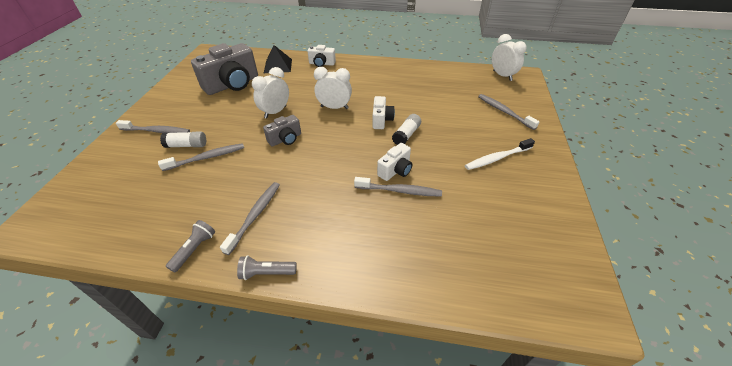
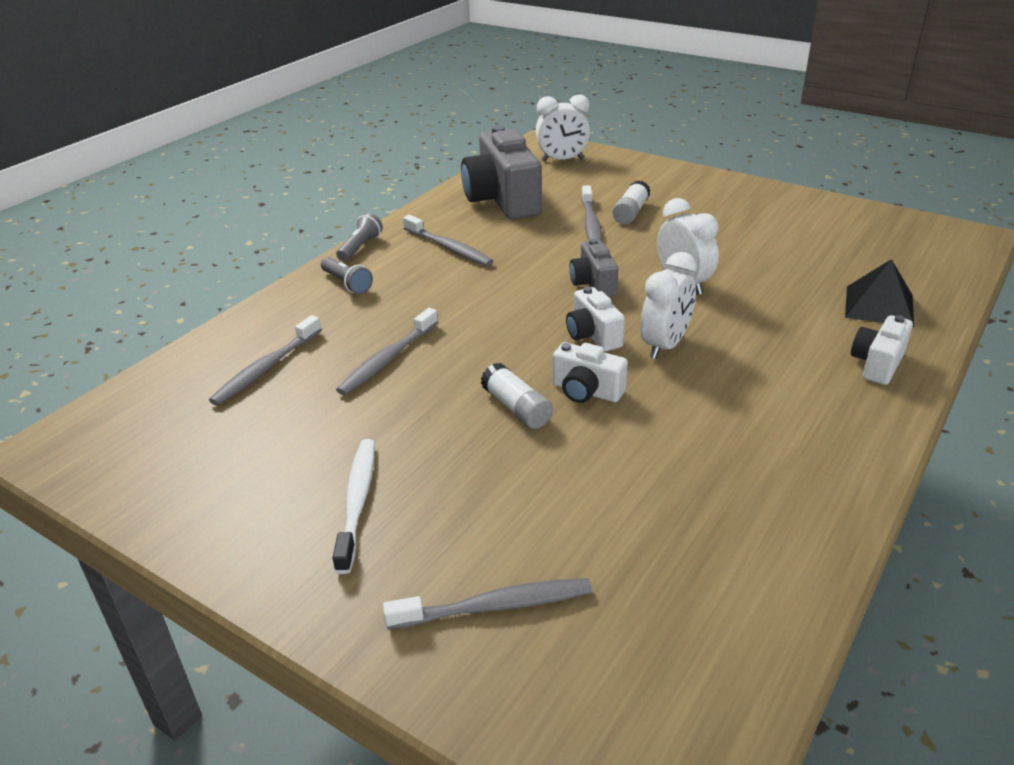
camera: 115 degrees right, 10 degrees down
grey toothbrush [116,120,190,133] -> grey toothbrush moved to [209,315,322,406]
grey flashlight [166,220,215,272] -> grey flashlight moved to [321,257,373,294]
grey camera [191,43,258,95] -> grey camera moved to [461,125,541,219]
white camera [377,143,412,181] -> white camera moved to [566,287,625,352]
white clock [492,34,527,81] -> white clock moved to [536,95,591,162]

